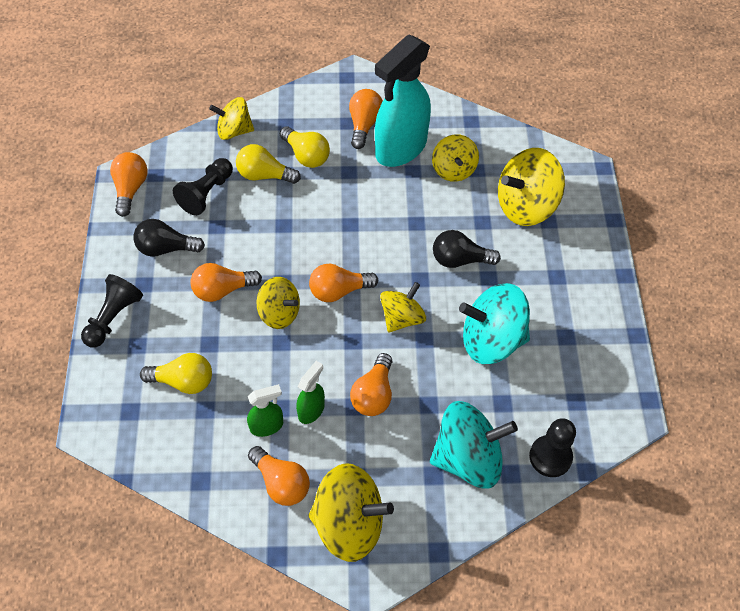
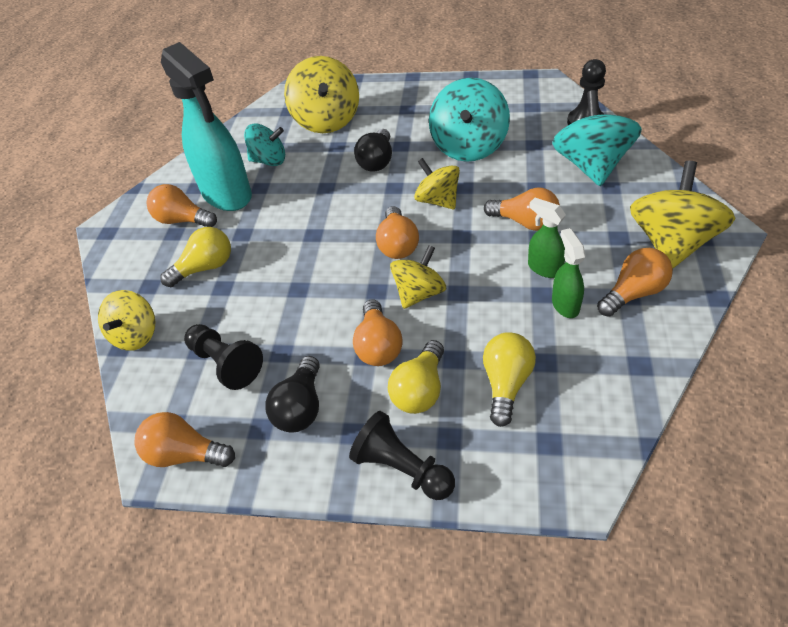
camera: 75 degrees left, 10 degrees down
yellow light bulb [236,144,301,184] -> yellow light bulb moved to [388,340,444,414]
yellow spinning top [432,134,479,182] -> turquoise spinning top [244,124,285,166]

